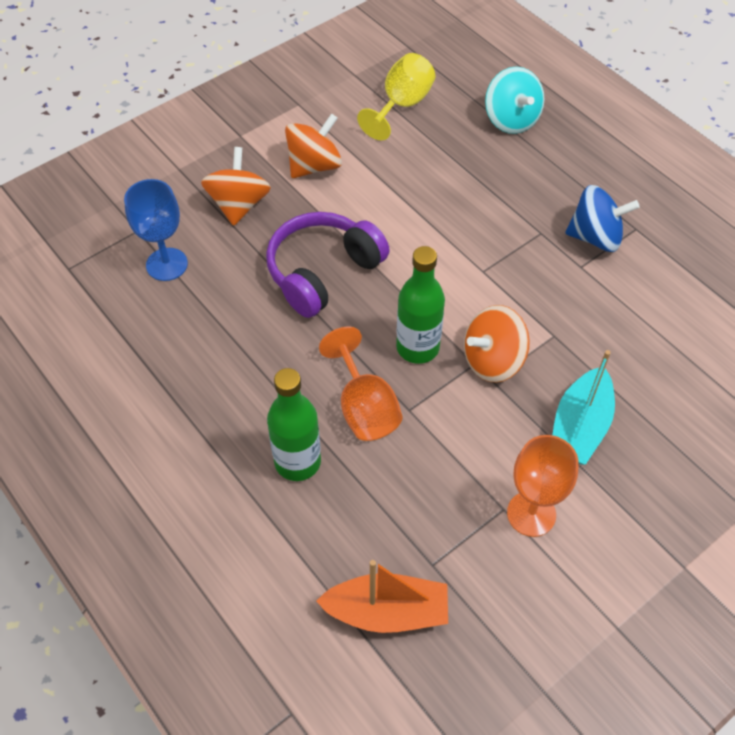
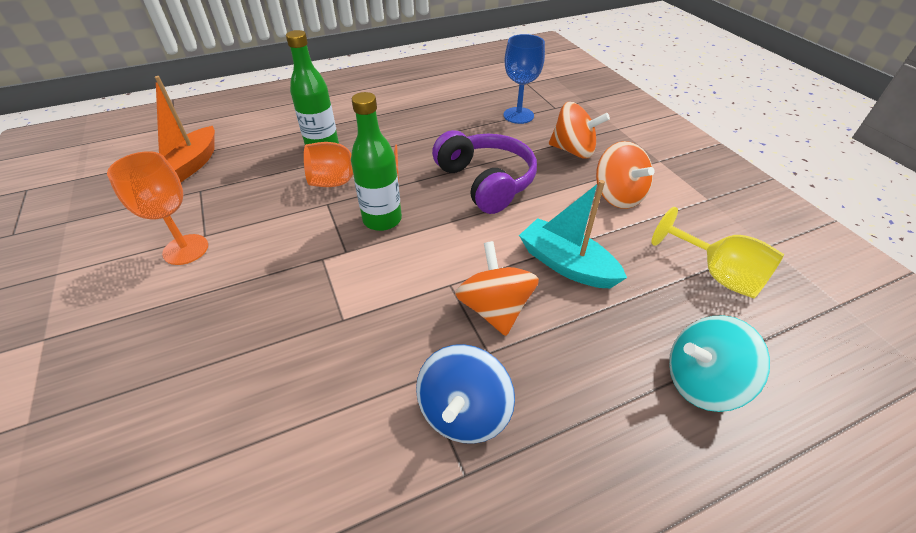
camera: 105 degrees right, 10 degrees down
orange spinning top [464,305,530,382] -> orange spinning top moved to [455,241,539,336]
turquoise boat [552,350,615,465] -> turquoise boat moved to [519,180,627,288]

